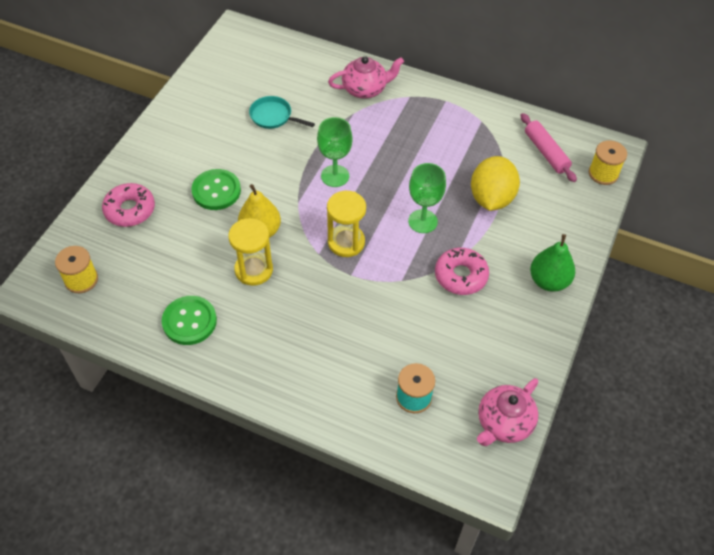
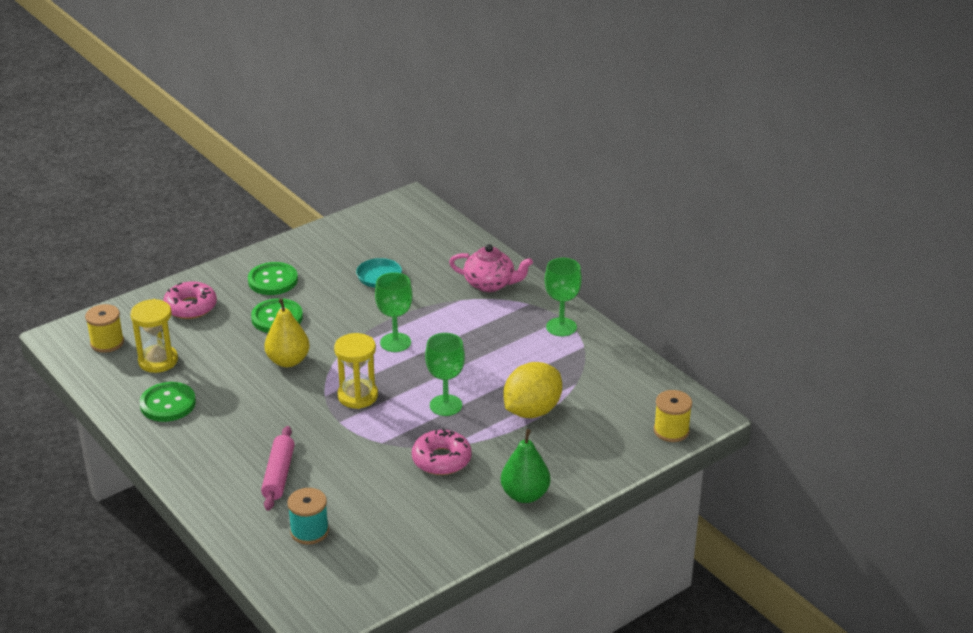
camera: 30 degrees right, 20 degrees down
yellow hourglass [228,218,273,286] -> yellow hourglass moved to [130,299,178,373]
pink teapot [477,378,538,446] -> none
pink rolling pin [520,113,577,182] -> pink rolling pin moved to [261,426,295,511]
none -> green button [248,262,298,295]
none -> green goblet [545,258,582,337]

